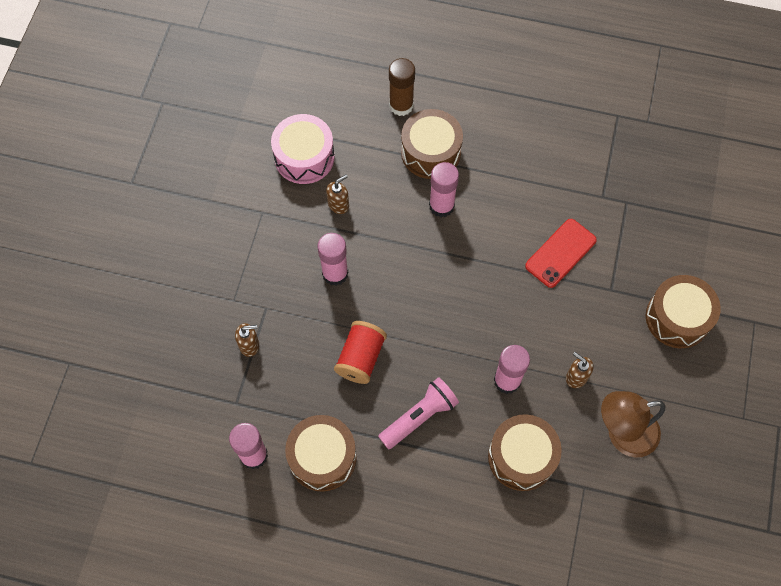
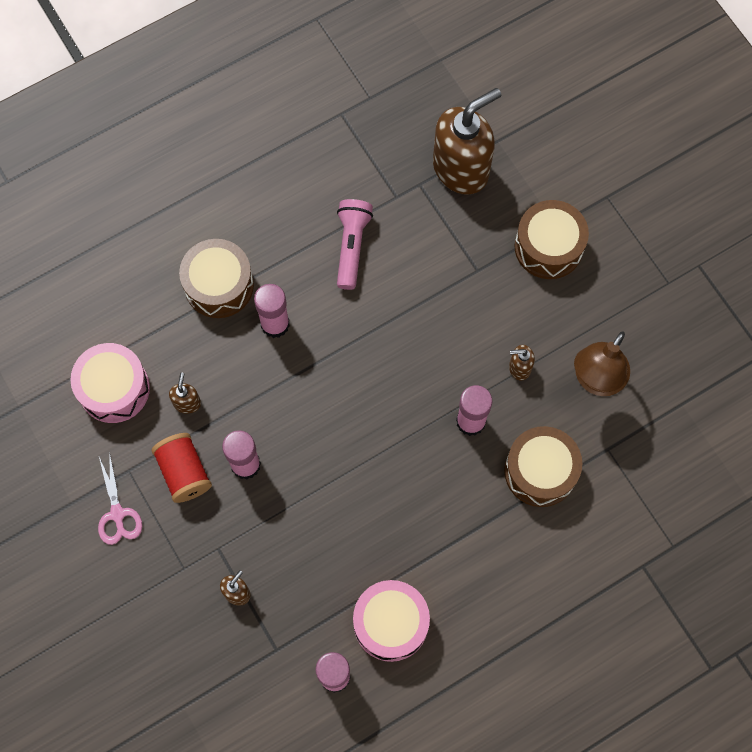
camera: 45 degrees left, 5 degrees up
brown drum [285,415,357,492] -> pink drum [353,580,430,662]
red spool [334,321,387,384] -> red spool moved to [152,433,212,503]
pink flashlight [378,377,459,449] -> pink flashlight moved to [337,199,373,290]
brown glue stick [389,58,415,116] -> none
red phone [525,219,597,288] -> none
none -> pink scissors [98,452,142,545]
none -> brown soap dispenser [433,88,501,195]

